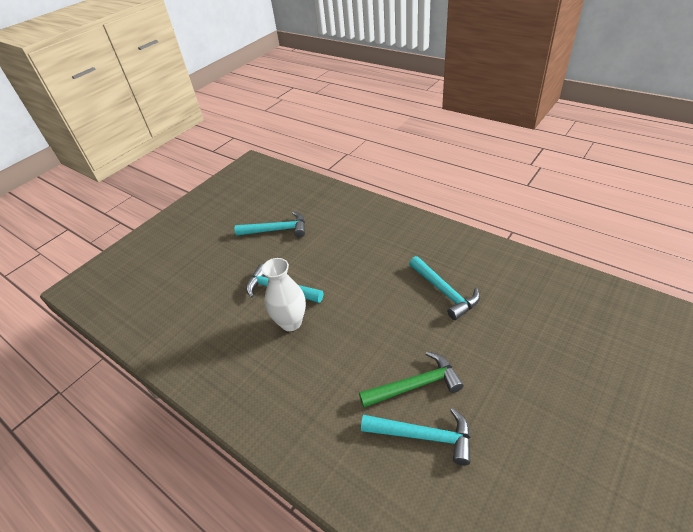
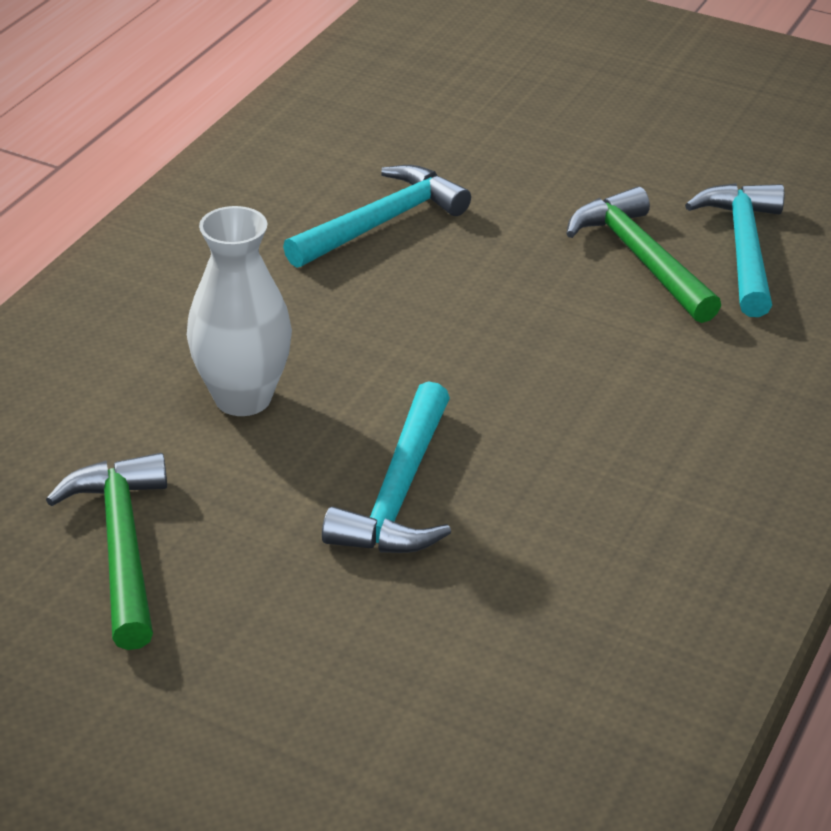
camera: 105 degrees left, 5 degrees down
turquoise hammer [235,211,305,237] -> green hammer [46,453,167,650]
white vase [262,258,306,331] -> white vase moved to [187,206,292,416]

